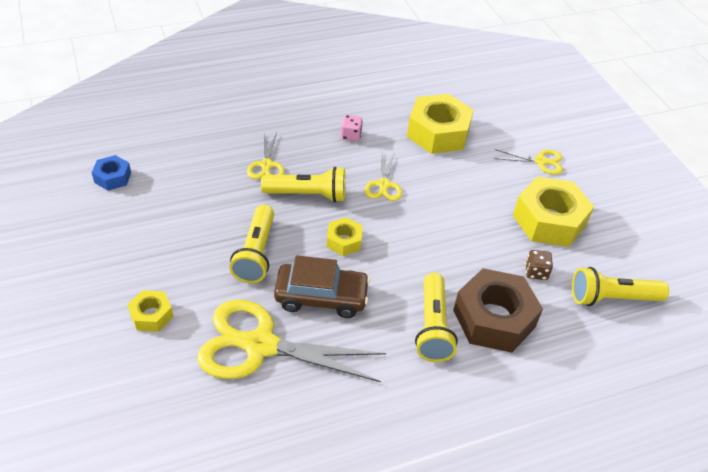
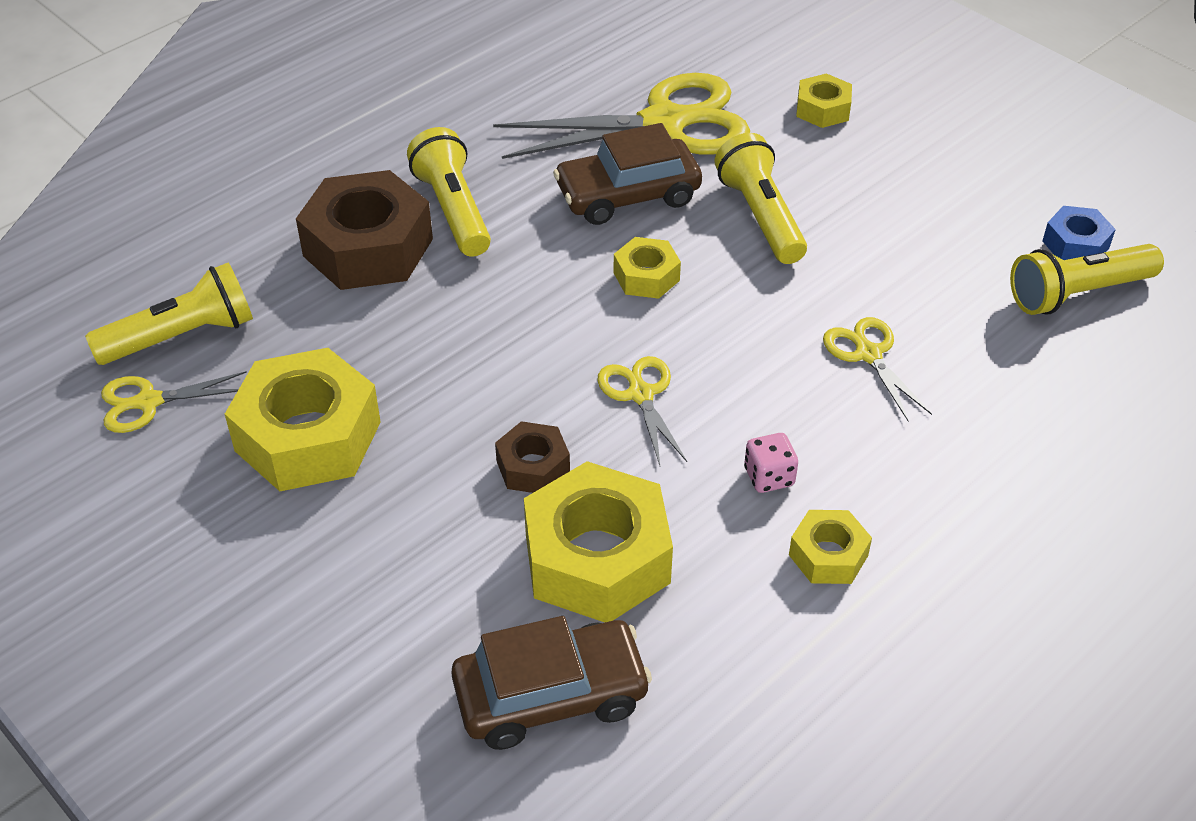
camera: 160 degrees right, 0 degrees up
yellow flashlight [261,167,346,202] -> yellow flashlight moved to [1010,244,1164,315]
yellow scissors [494,149,563,175] -> yellow scissors moved to [101,371,247,433]
brown dice [525,250,553,280] -> none
none -> brown car [451,616,652,750]
none -> brown nut [495,421,570,493]
none -> yellow nut [789,510,872,584]

